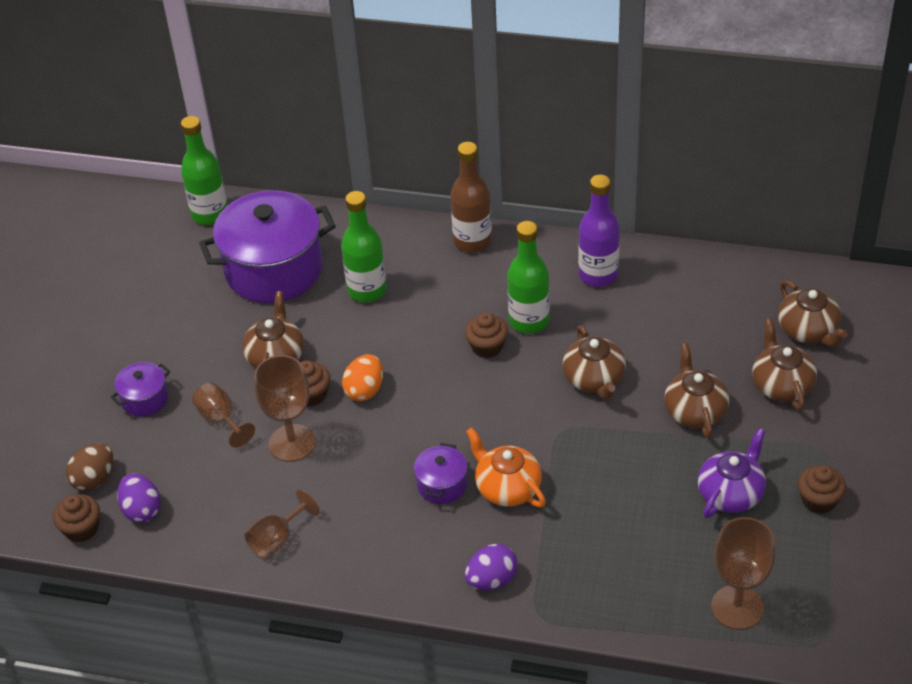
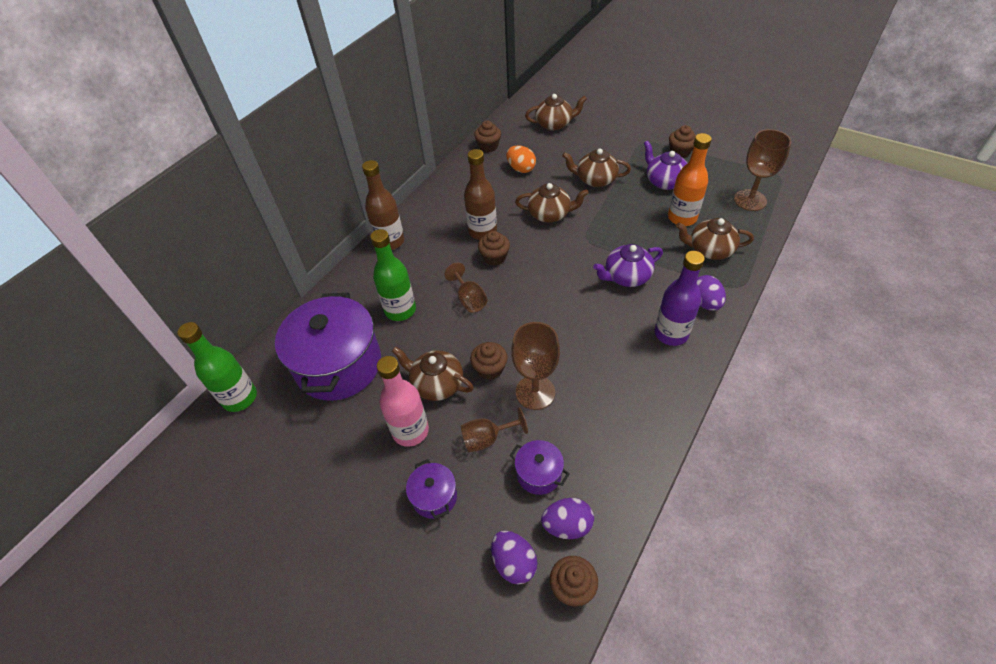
camera: 70 degrees left, 5 degrees up
brown egg [66,443,113,491] -> purple egg [491,531,537,585]
brown goblet [244,489,320,559] -> brown goblet moved to [444,263,488,313]
orange egg [342,354,383,401] -> orange egg moved to [506,145,536,173]
purple pot [414,443,467,504] -> purple pot moved to [510,440,569,495]
orange teapot [466,427,546,507] -> purple teapot [593,244,663,287]
green bottle [507,221,550,334] -> brown bottle [464,149,497,240]
purple bottle [578,175,620,287] -> purple bottle moved to [655,251,705,346]
brown teapot [752,318,817,411] -> brown teapot moved to [676,218,754,260]
none -> pink bottle [377,356,429,447]
none -> brown cupcake [474,121,501,152]
none -> orange bottle [668,133,712,226]

